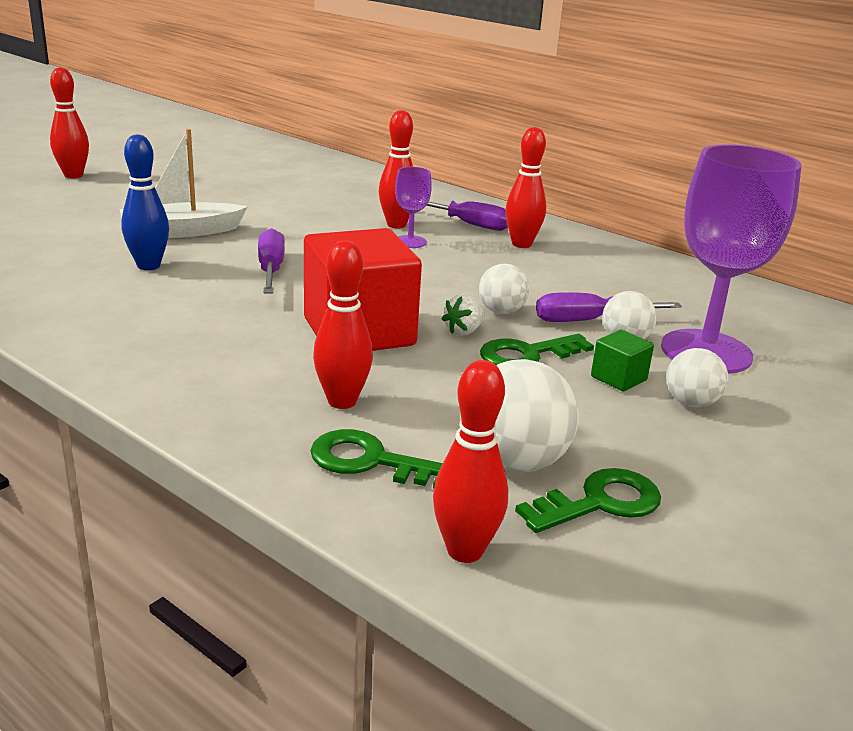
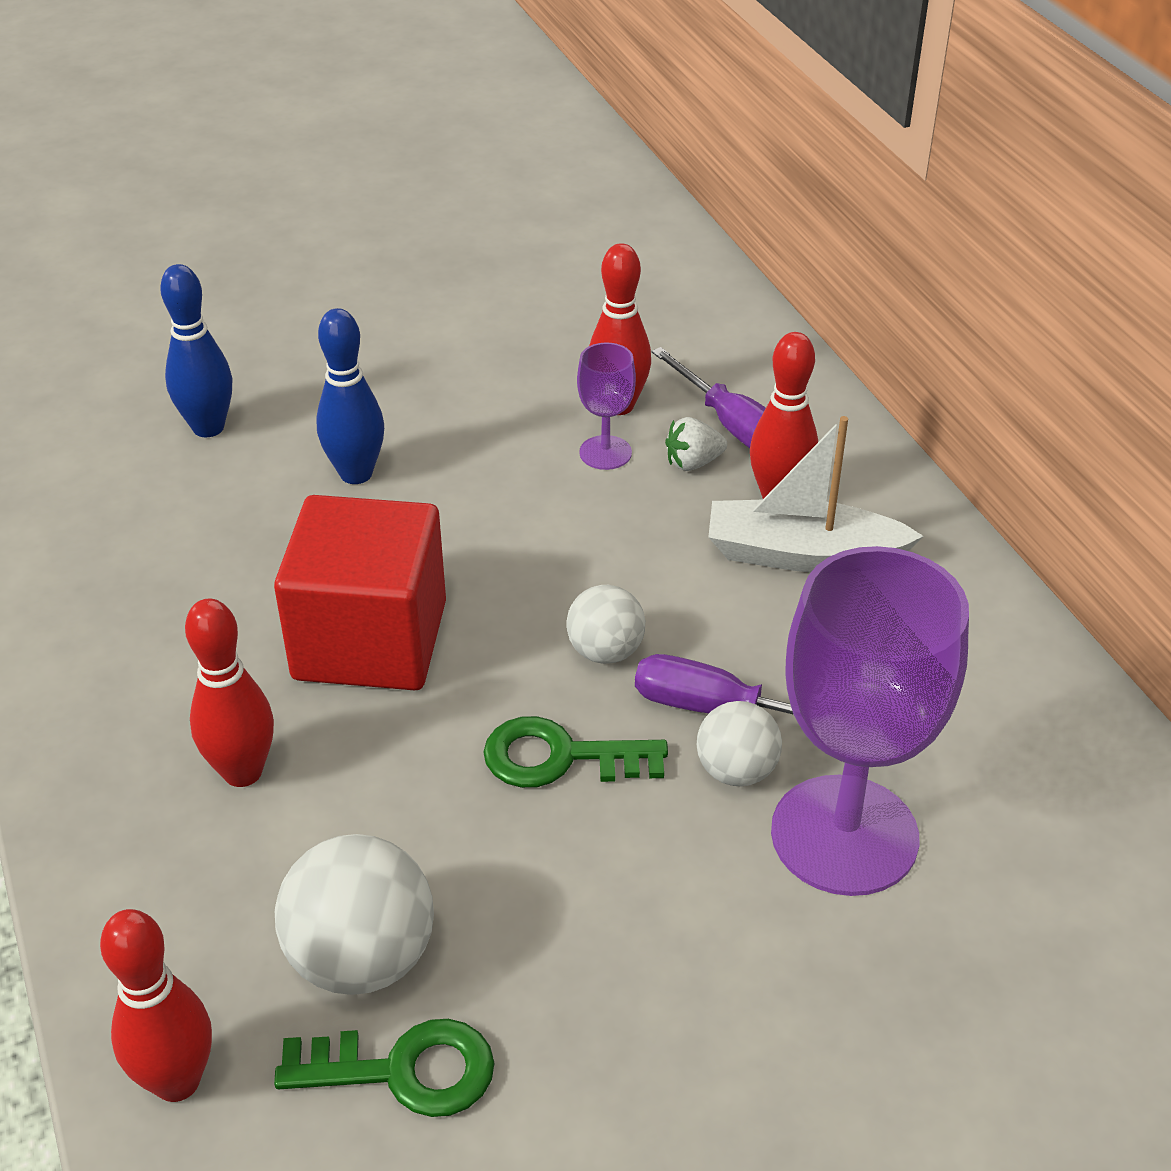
camera: 30 degrees right, 15 degrees up
red bowling pin [50,67,89,179] -> none
white boat [119,129,248,238] -> white boat moved to [708,416,923,573]
purple screwdriver [258,228,285,293] -> blue bowling pin [316,308,384,484]
green key [310,429,443,489] -> none
white strawberry [442,295,485,336] -> white strawberry moved to [665,417,727,471]
green cube [591,330,654,392] -> none
white ball [666,348,728,407] -> none

